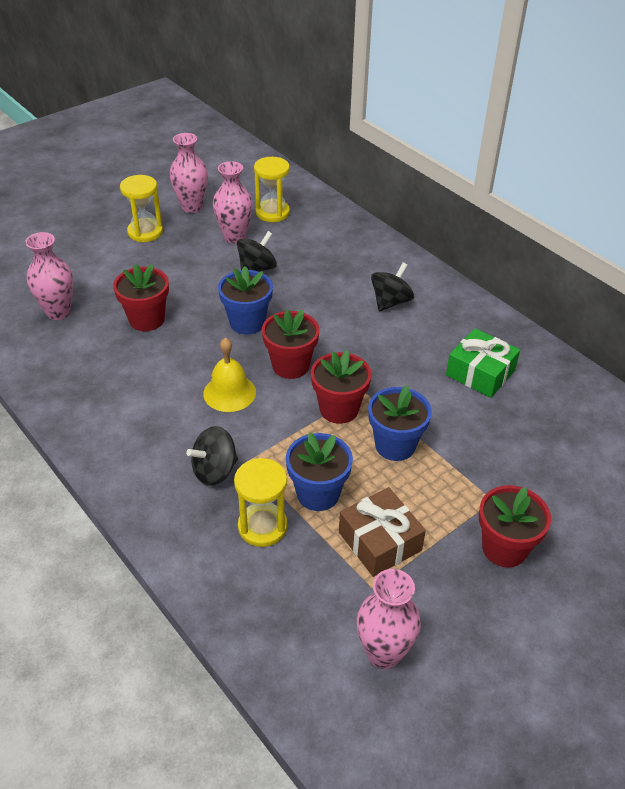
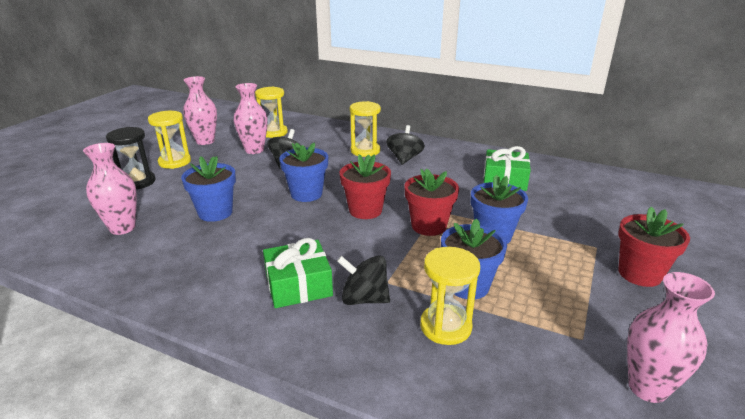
camera: 25 degrees left, 15 degrees down
red flower pot [113,264,169,331] -> blue flower pot [181,156,236,222]
black spinning top [186,426,238,486] -> black spinning top turned 75 degrees clockwise [337,255,390,305]
yellow bell [203,338,256,412] -> none
brown gift [339,487,426,577] -> none
none -> black hourglass [106,127,155,189]
none -> green gift [263,238,333,308]
none -> yellow hourglass [350,101,381,157]

